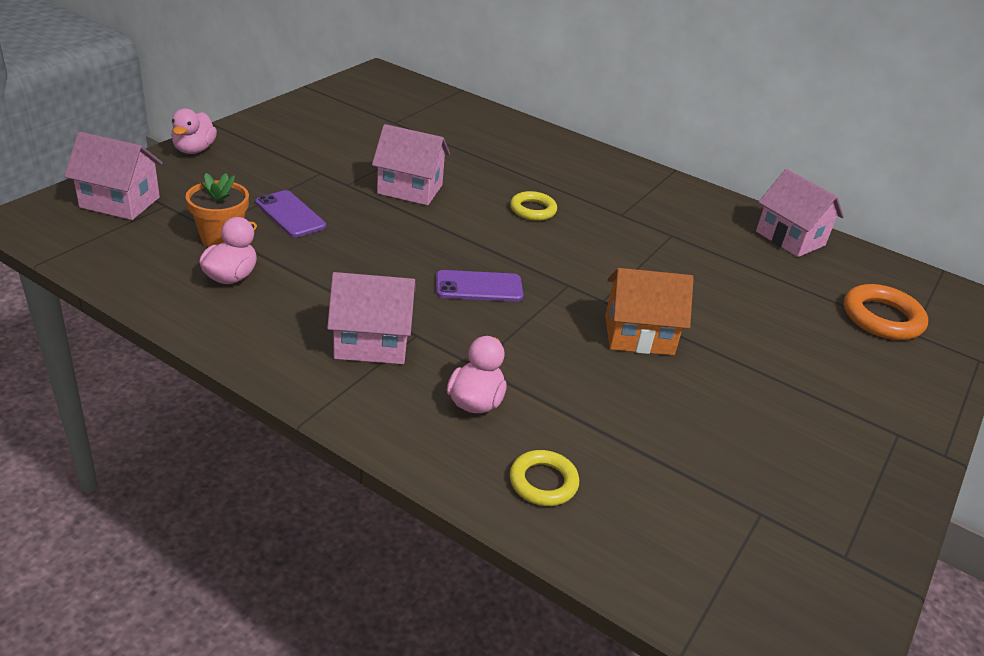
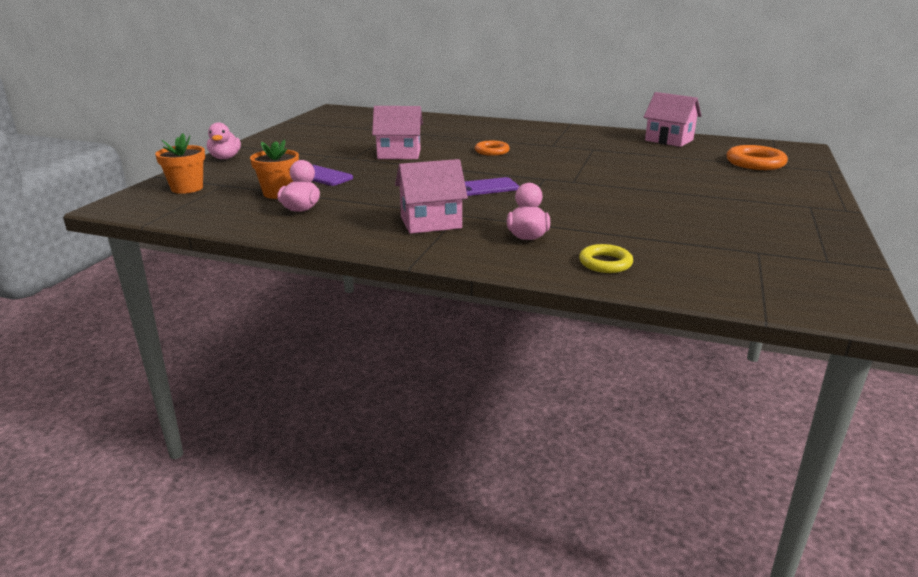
camera: 10 degrees left, 10 degrees down
pink house [64,132,163,220] -> orange flower pot [155,133,205,194]
yellow ring [510,191,557,221] -> orange ring [475,141,510,156]
orange house [605,268,694,355] -> none

